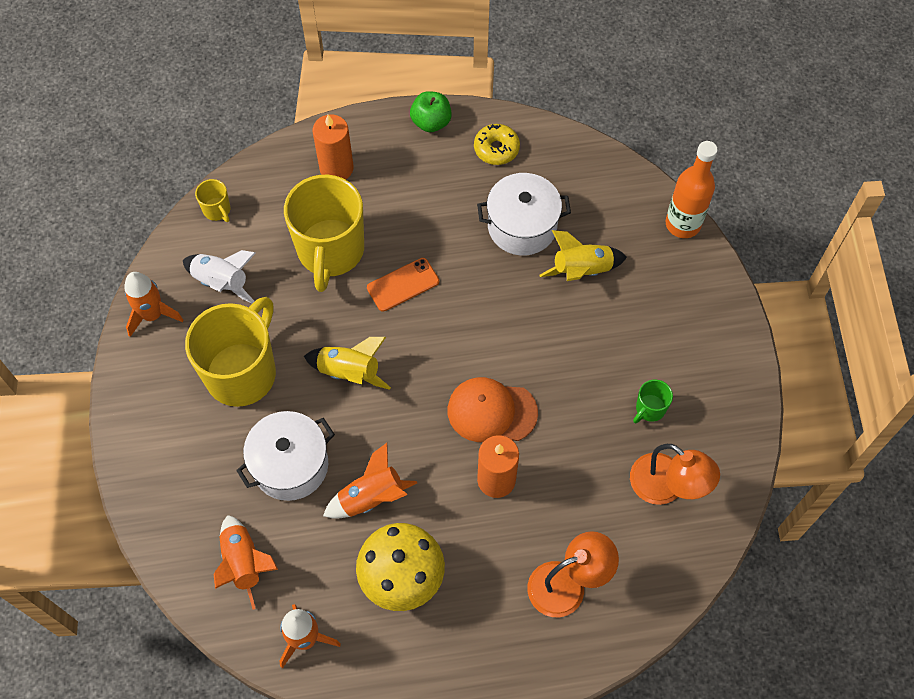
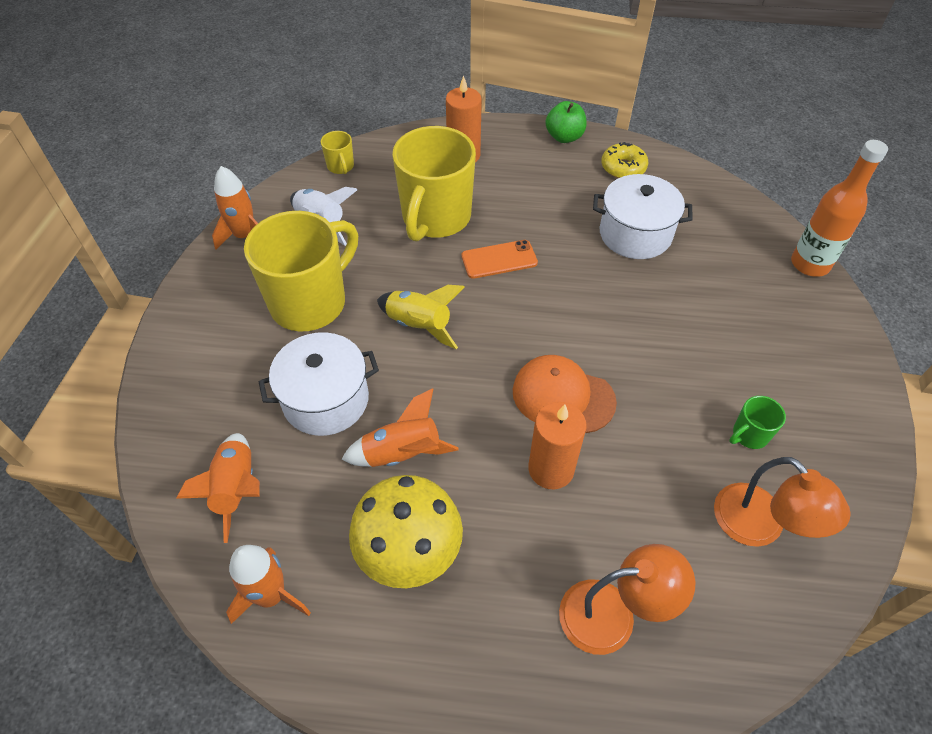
camera: 15 degrees right, 10 degrees down
yellow rocket [540,230,627,281] -> none

